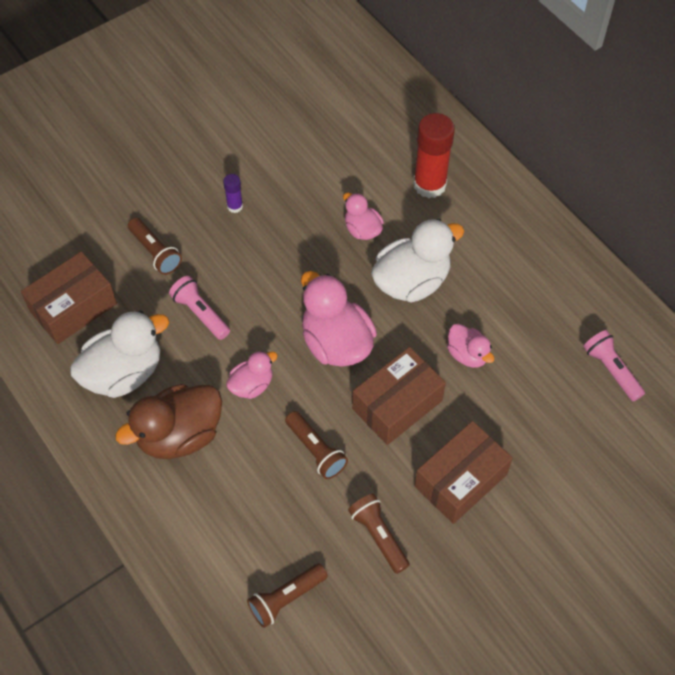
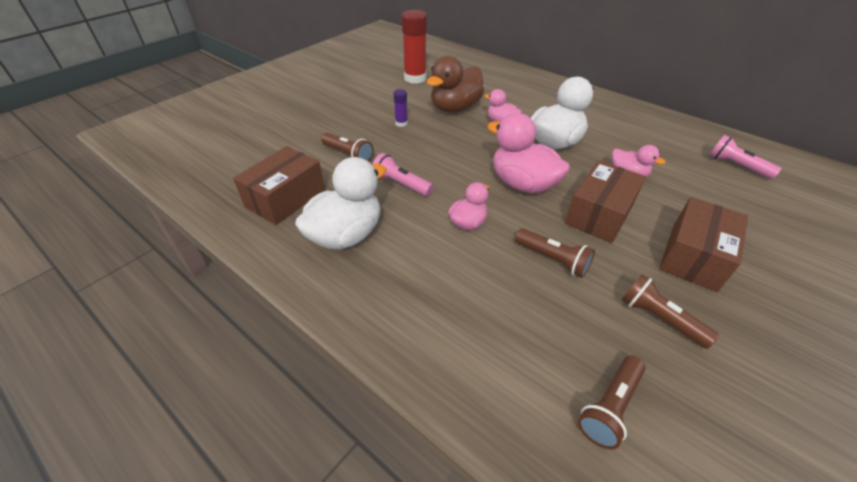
camera: 15 degrees left, 15 degrees down
brown duck [115,384,222,459] -> brown duck moved to [427,56,484,112]
red glue stick [413,113,455,198] -> red glue stick moved to [402,10,427,84]

